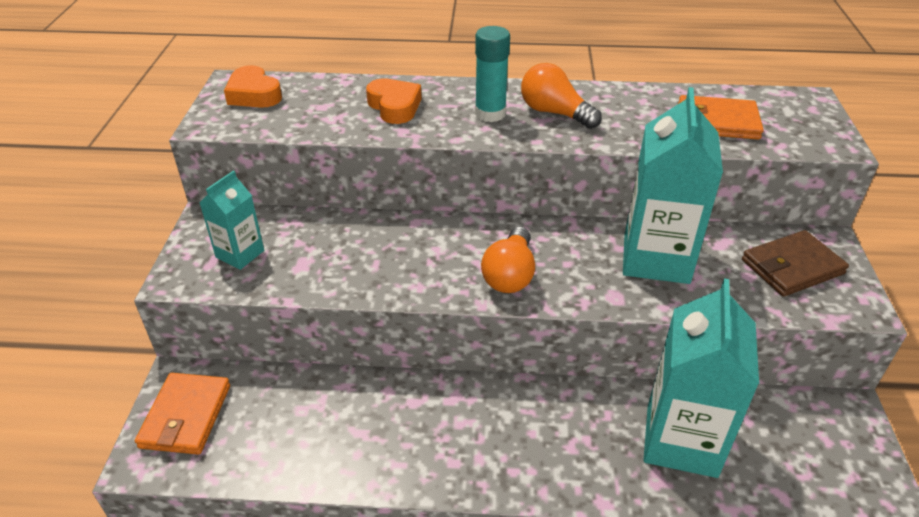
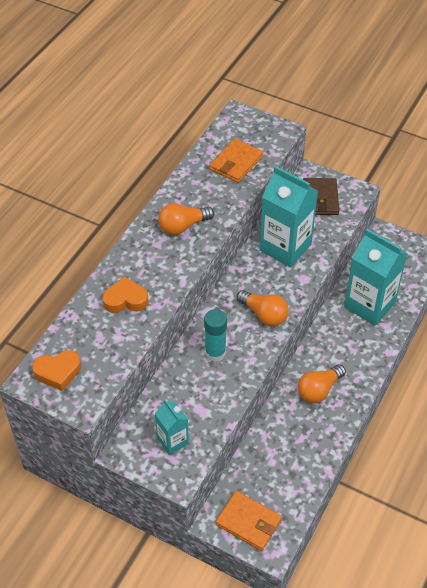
camera: 65 degrees left, 10 degrees up
turquoise glue stick [475,26,510,122] -> turquoise glue stick moved to [204,309,227,362]
none -> orange light bulb [298,364,346,403]

